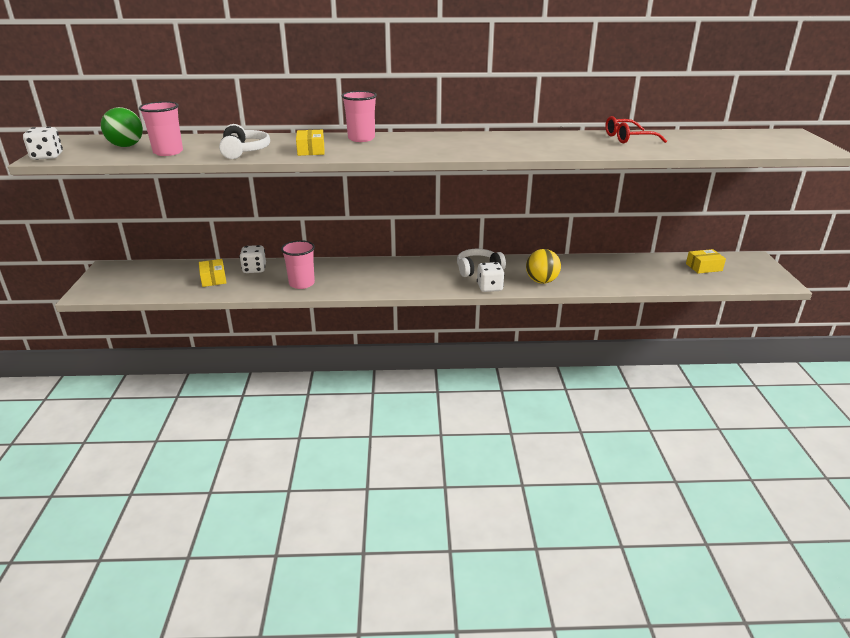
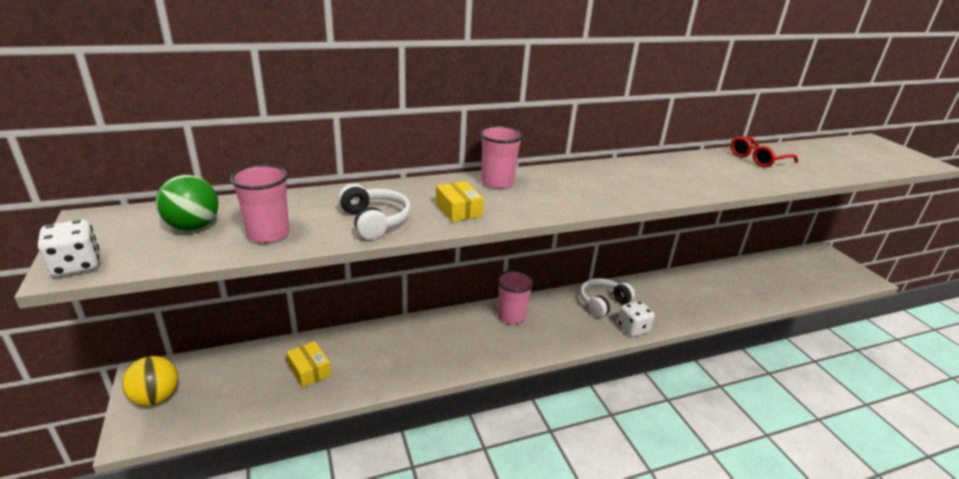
camera: 20 degrees left, 0 degrees up
white dice [239,245,266,273] -> none
pink cup [281,240,315,289] -> pink cup moved to [497,270,534,324]
yellow ball [526,249,561,284] -> yellow ball moved to [122,356,178,406]
yellow box [686,249,726,274] -> none

